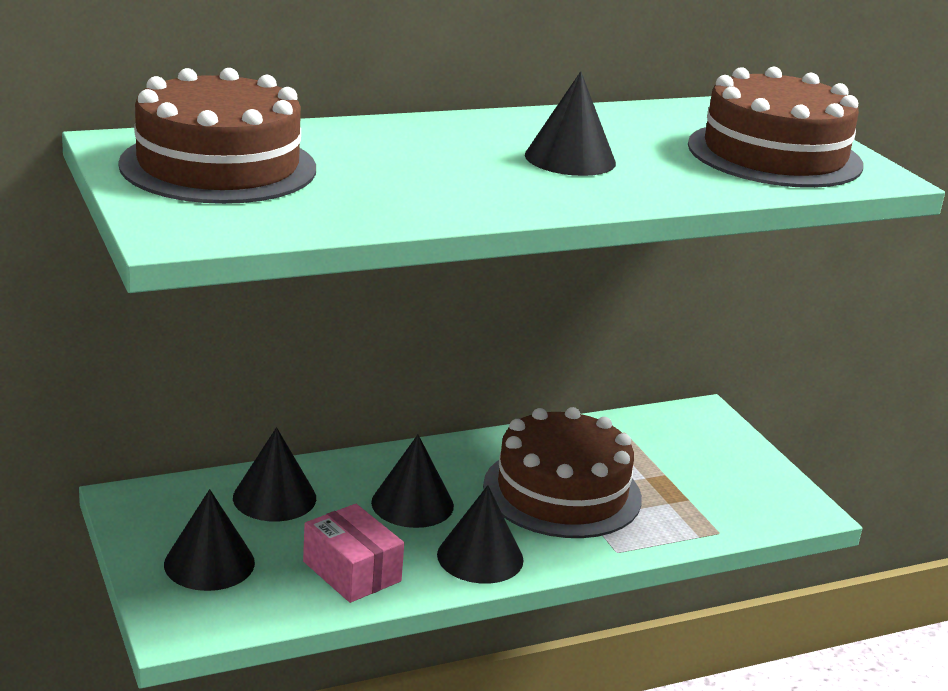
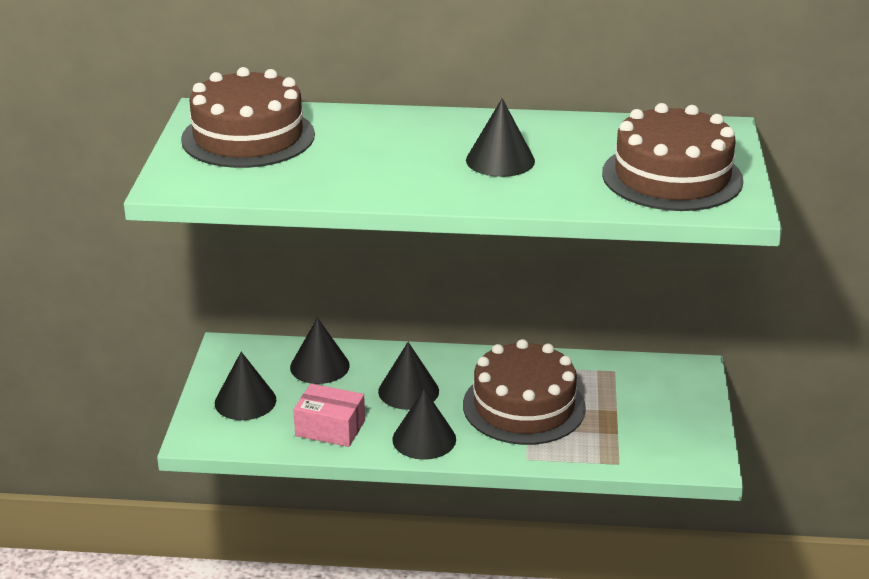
camera: 30 degrees right, 5 degrees up
pink box [303,504,404,603] -> pink box turned 60 degrees counterclockwise [293,384,365,447]

